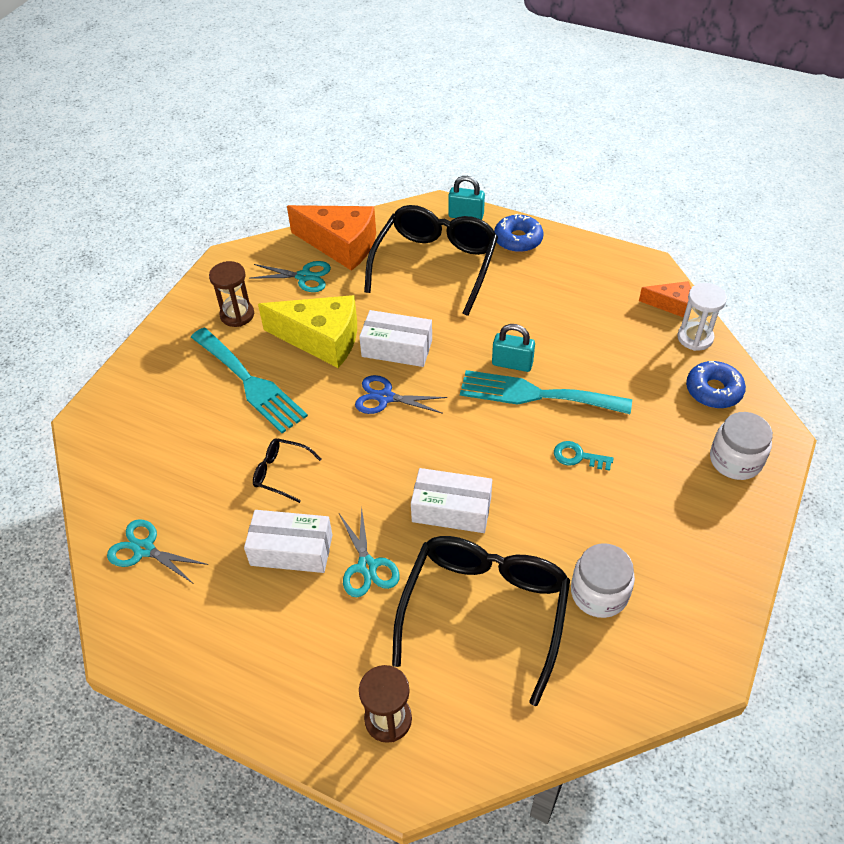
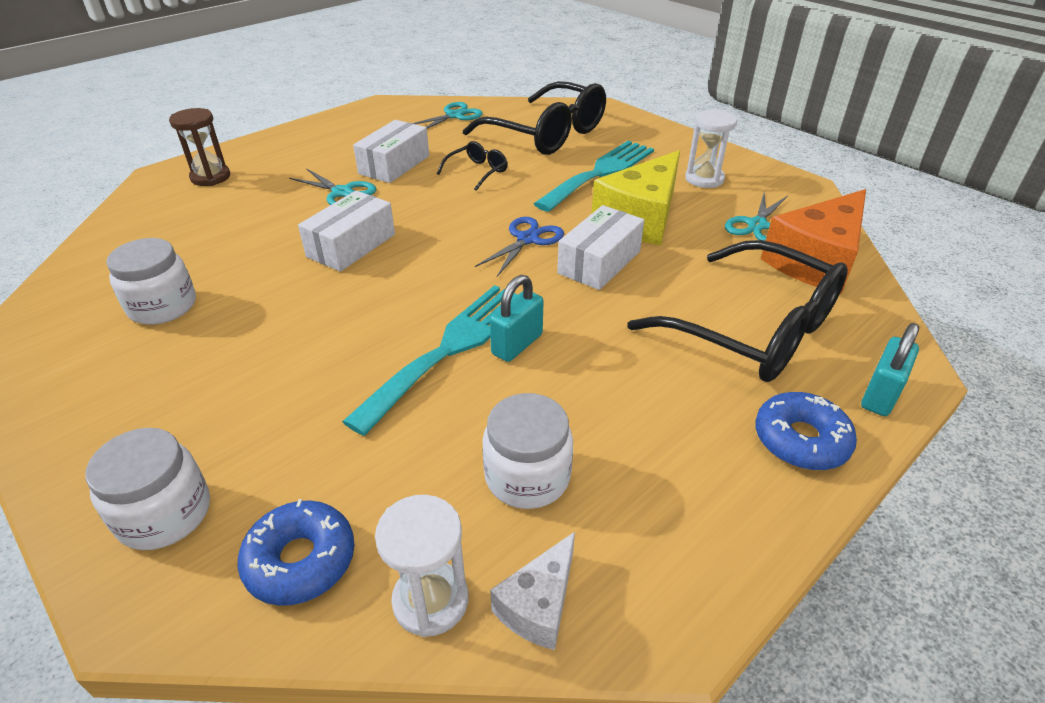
camera: 110 degrees right, 10 degrees down
turquoise fork [191,328,308,433] -> turquoise fork turned 150 degrees clockwise [534,141,654,212]
brown hourglass [209,261,254,327] -> white hourglass [685,110,737,188]
turquoise scissors [339,506,400,597] -> turquoise scissors turned 150 degrees counterclockwise [289,168,377,205]
black glasses [392,536,570,706] -> black glasses moved to [463,81,606,155]
turquoise key [554,441,613,471] -> none
orange cheese [639,281,691,318] -> white cheese [490,532,575,650]
none -> white jar [482,393,573,509]

